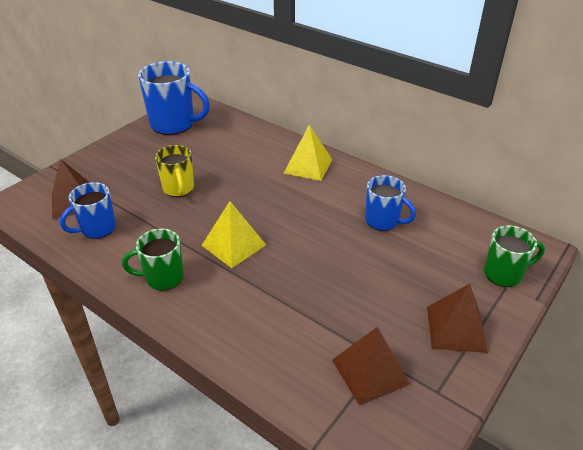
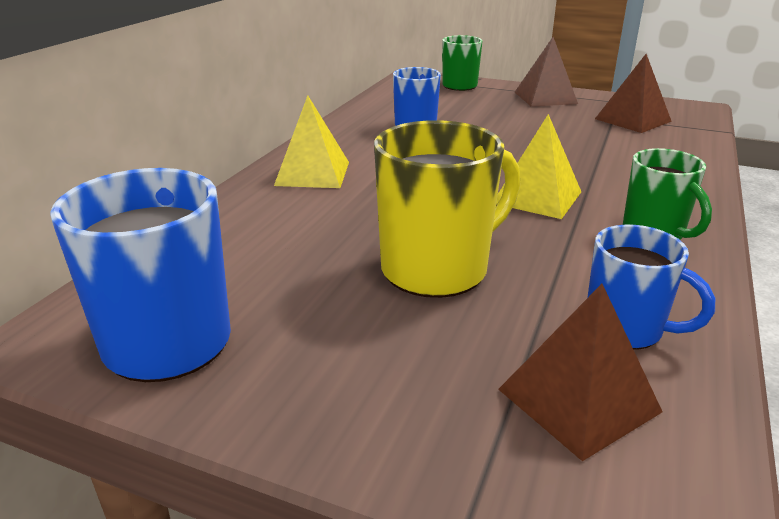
camera: 105 degrees left, 10 degrees down
yellow mug [155,145,194,197] -> yellow mug [374,120,521,298], size x1.62

